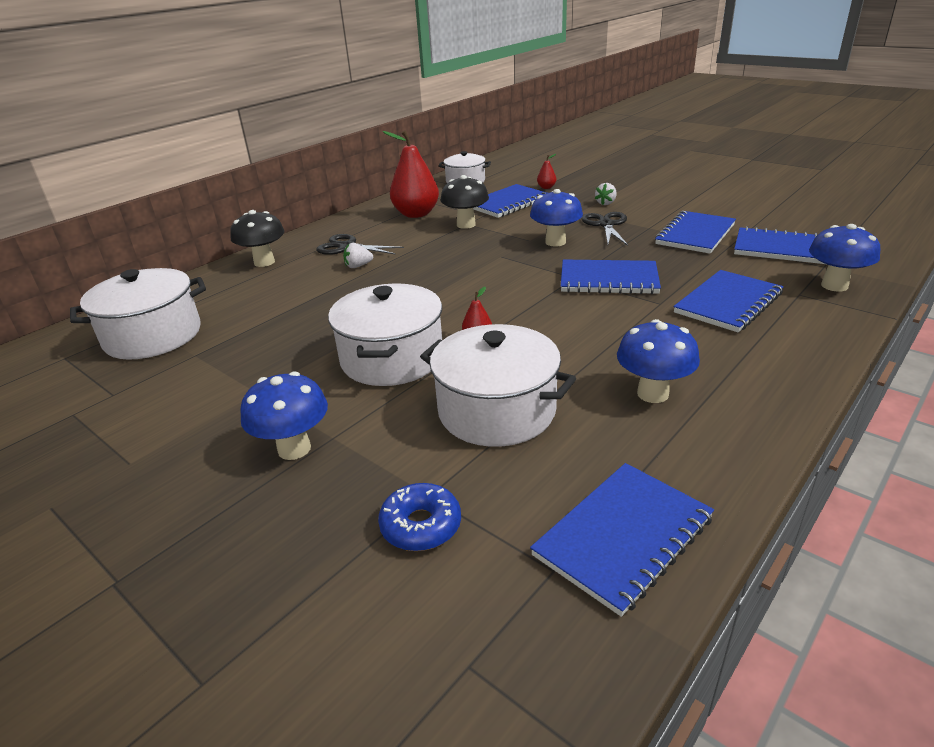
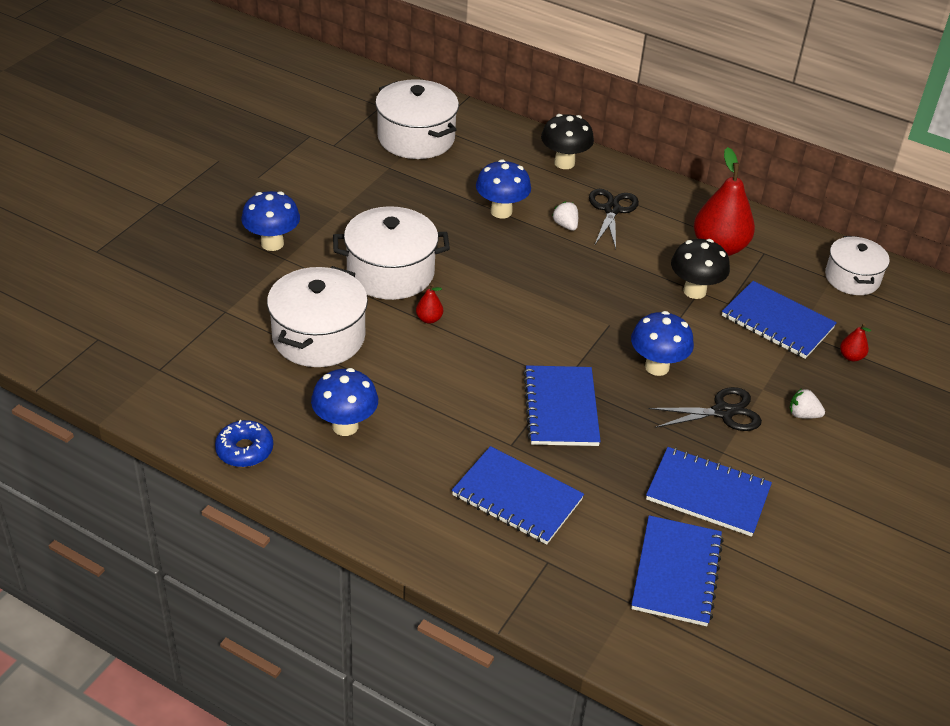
camera: 75 degrees right, 10 degrees up
blue donut [378,483,461,551] -> blue donut moved to [215,420,273,467]
blue notebook [530,463,714,617] -> none
blue mushroom [809,224,880,292] -> blue mushroom moved to [476,159,531,218]

